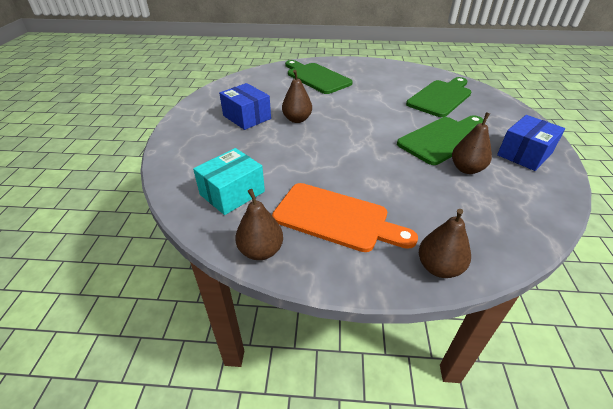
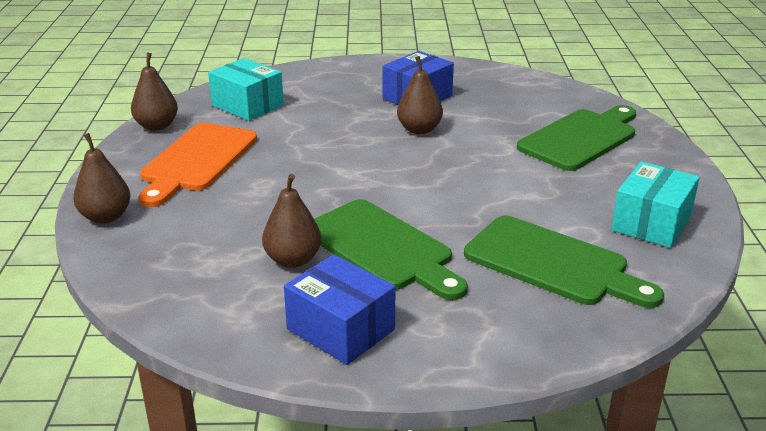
camera: 85 degrees right, 10 degrees down
none -> turquoise box [611,161,700,248]

